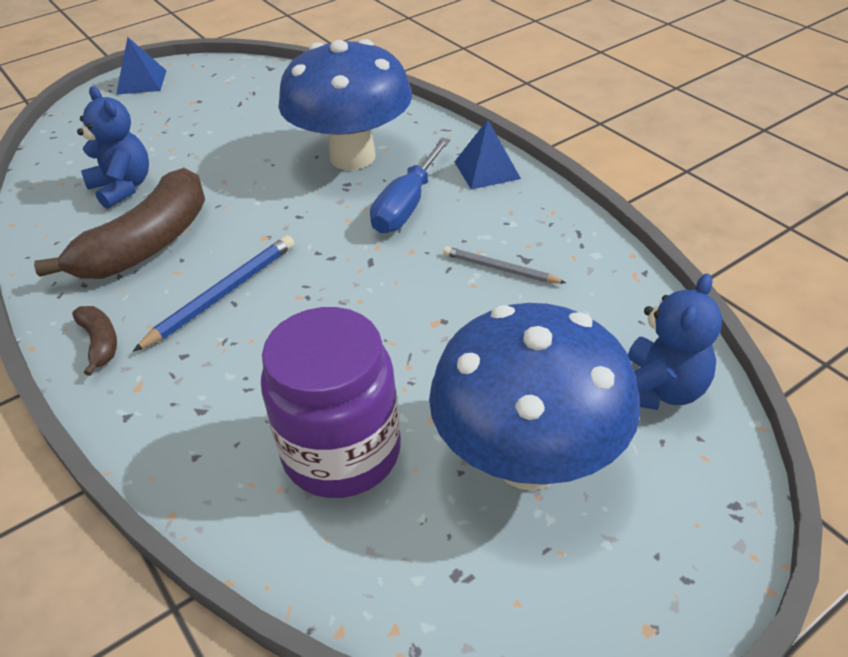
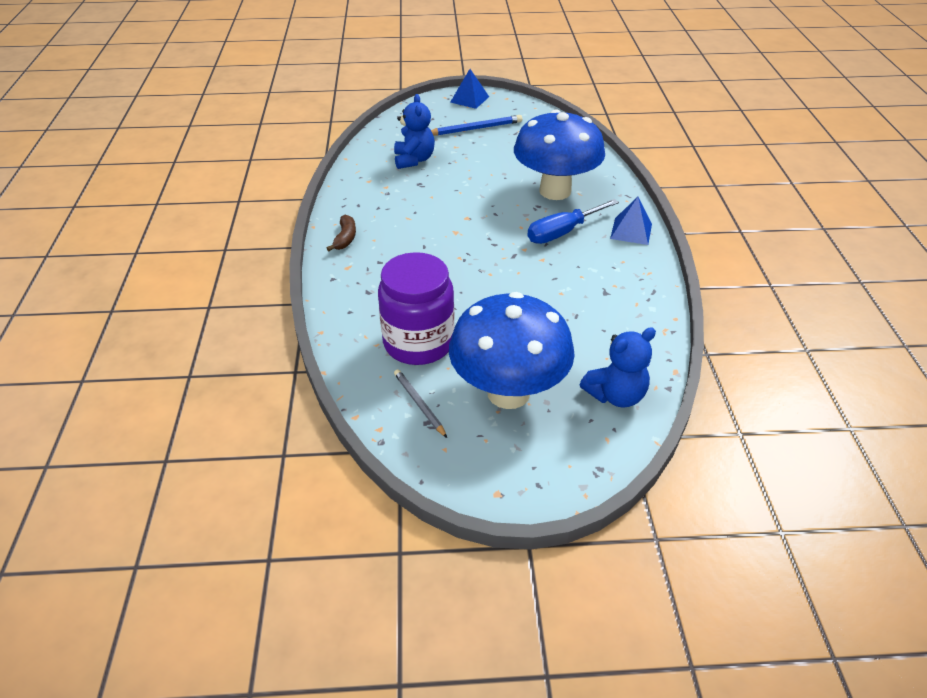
camera: 30 degrees right, 0 degrees up
brown banana [34,168,205,279] -> none
blue pencil [133,235,294,352] -> blue pencil moved to [431,115,522,136]
grey pencil [443,246,566,283] -> grey pencil moved to [394,369,447,438]

